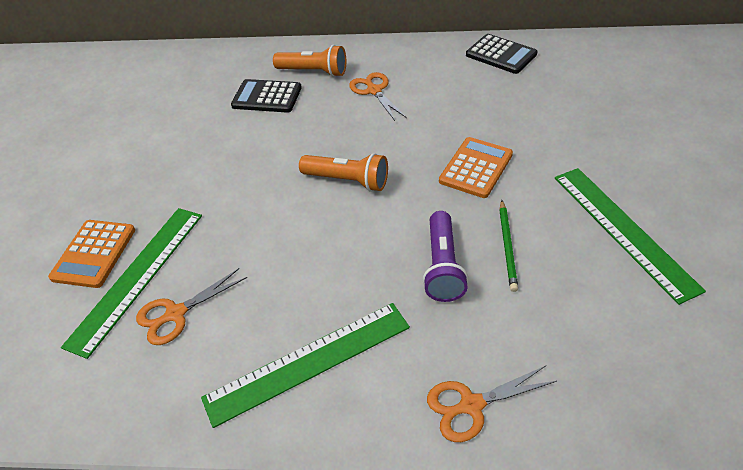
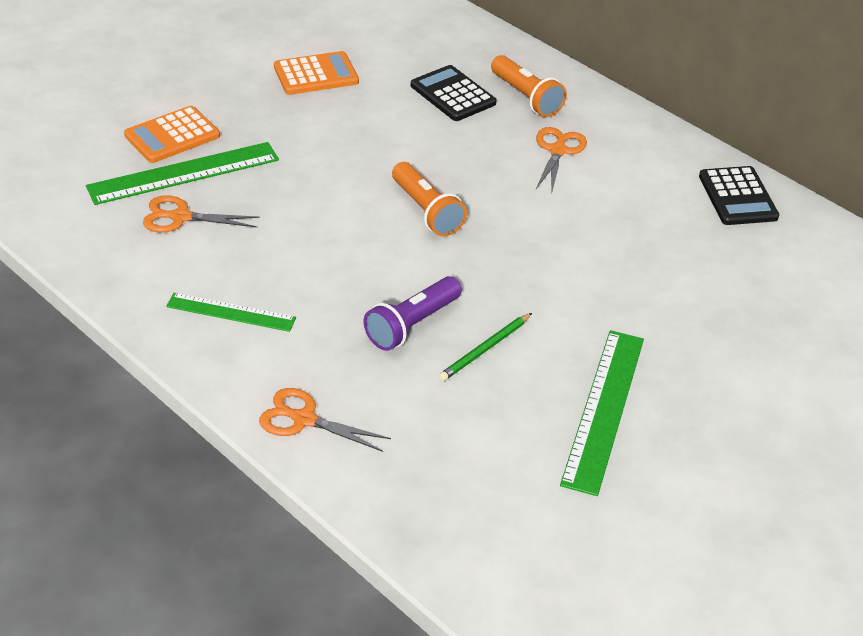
camera: 35 degrees right, 5 degrees down
green ruler [201,303,410,428] -> green ruler [166,293,296,332], size x0.61
orange calculator [439,137,513,198] -> orange calculator moved to [274,51,359,95]

